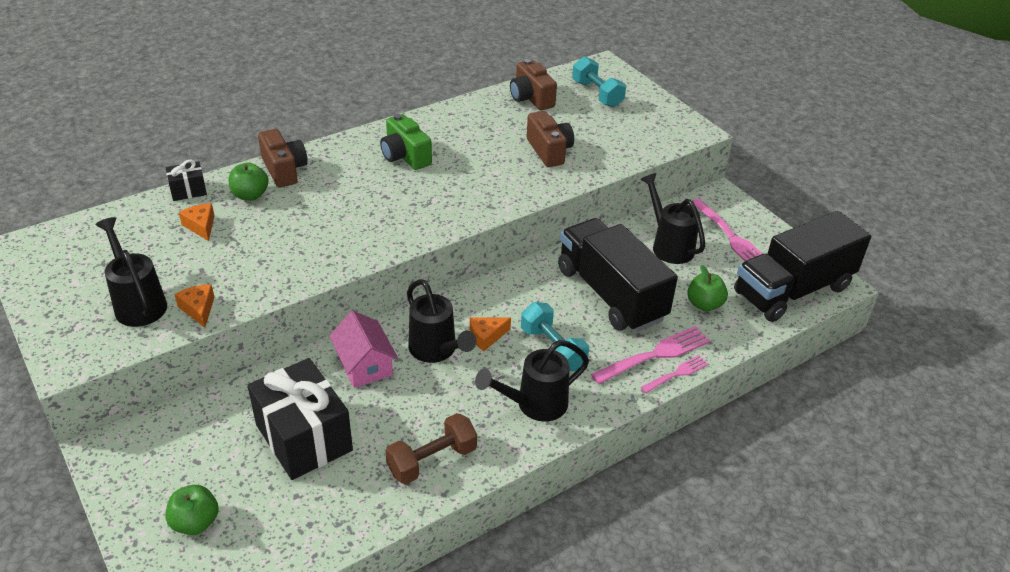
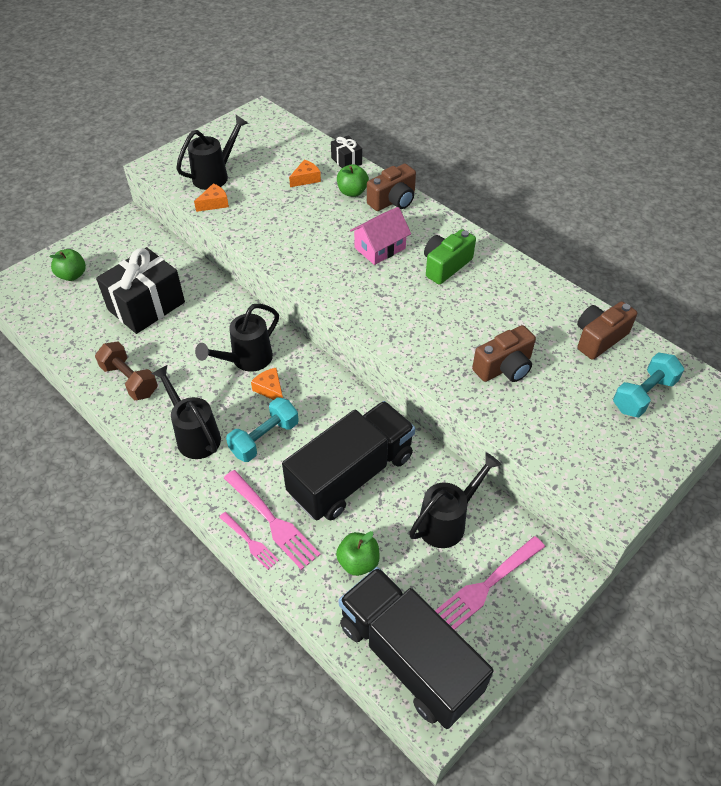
camera: 80 degrees right, 10 degrees up
pink house [329,311,398,388] -> pink house moved to [350,207,411,265]

